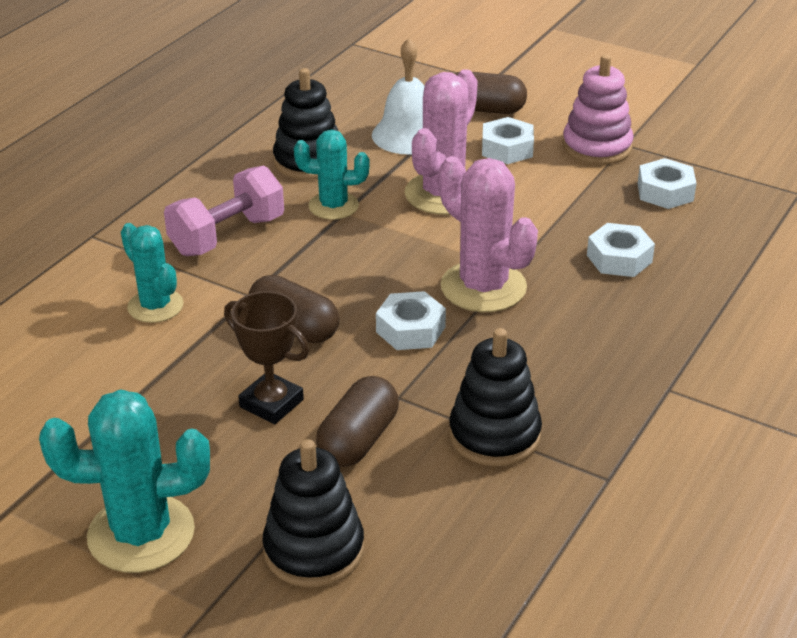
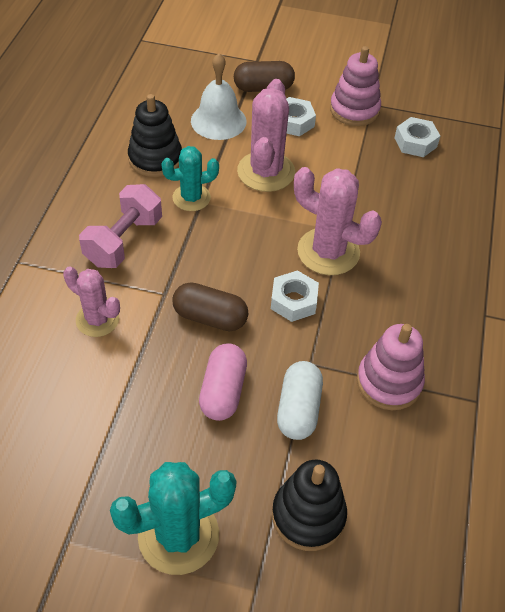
camera: 20 degrees left, 15 degrees up
turquoise cactus [121,223,184,323] -> pink cactus [63,266,120,337]
brown trophy [224,291,309,424] -> pink capsule [199,343,247,421]
brown capsule [316,376,399,467] -> white capsule [277,361,323,440]
black stacking toy [449,328,542,466] -> pink stacking toy [357,324,425,410]
white nut [587,223,655,277] -> none

